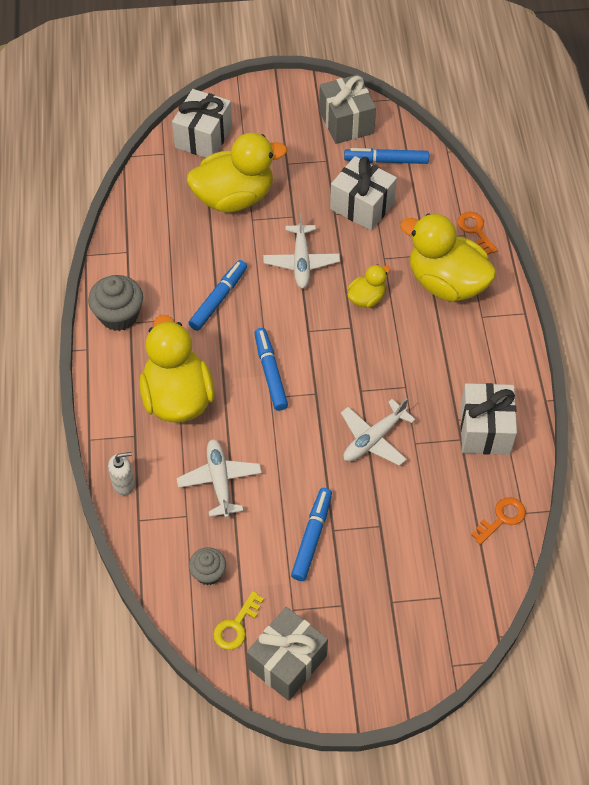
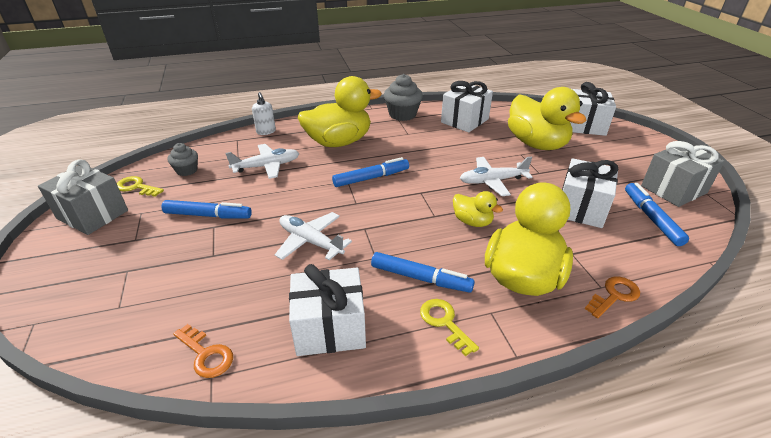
camera: 80 degrees right, 20 degrees down
blue marker [188,260,247,331] -> blue marker moved to [371,252,475,293]
none -> yellow key [420,299,479,356]
none -> white gift [441,81,493,133]

